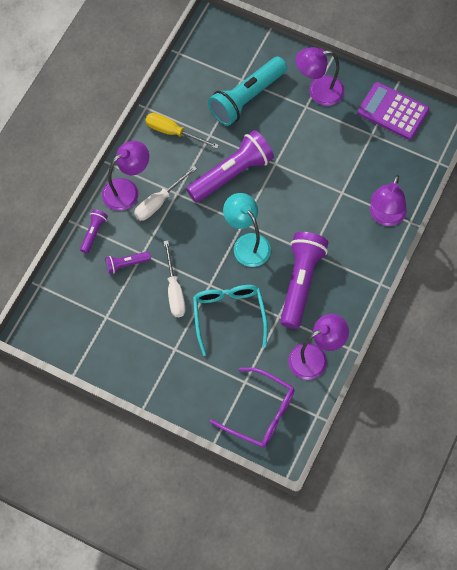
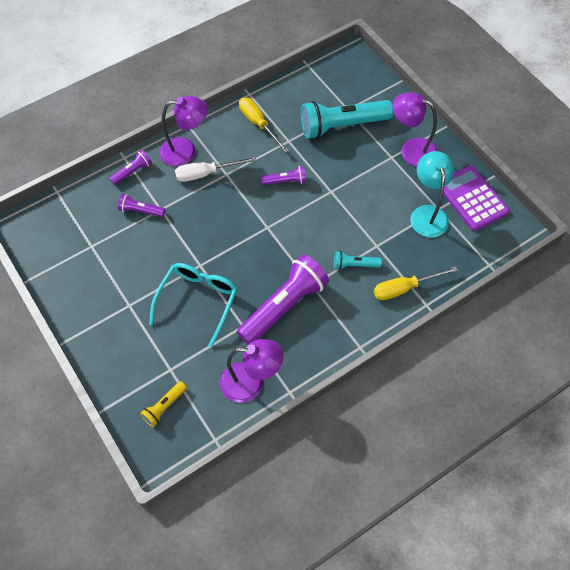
camera: 30 degrees right, 5 degrees down
white screwdriver [164,241,186,317] -> none
purple flashlight [186,130,274,203] -> purple flashlight [261,166,306,185], size x0.47
purple glasses [210,367,295,448] -> yellow flashlight [140,381,187,427]
turquoise lamp [223,193,271,267] -> turquoise lamp moved to [410,151,454,237]
purple lamp [370,175,407,226] -> yellow screwdriver [374,266,458,300]
none -> turquoise flashlight [334,251,382,270]

